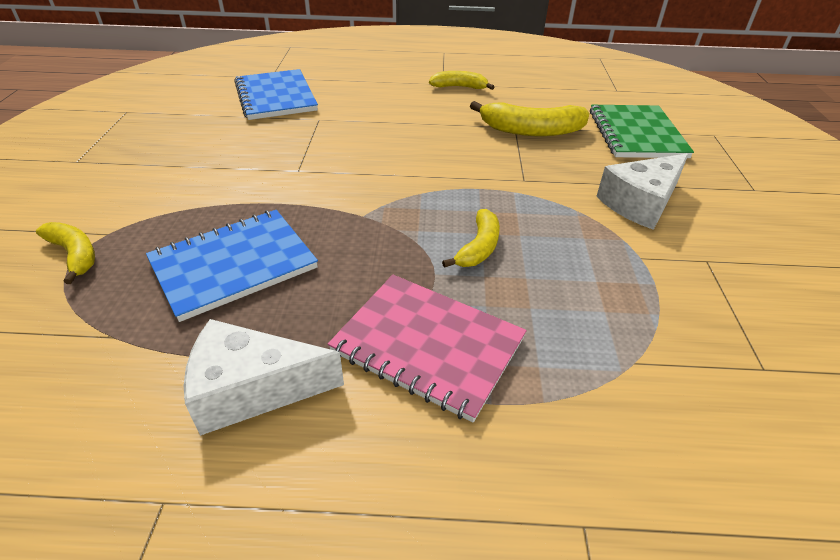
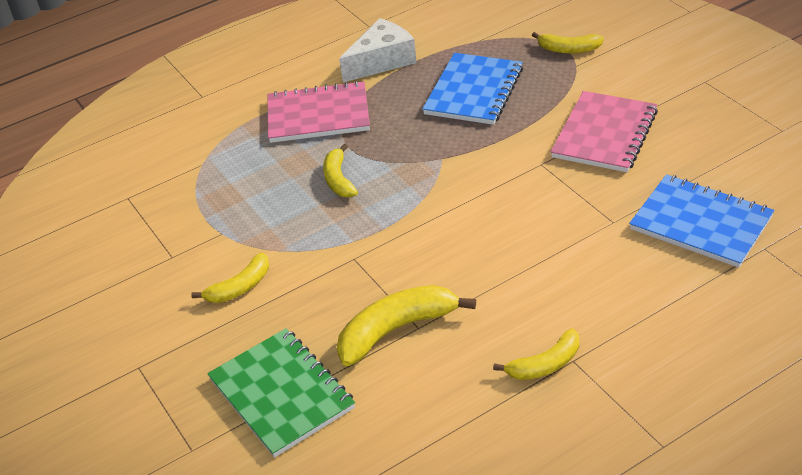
camera: 150 degrees right, 0 degrees up
white cheese [596,153,689,230] -> yellow banana [191,252,269,303]
none -> pink notebook [551,91,658,172]

